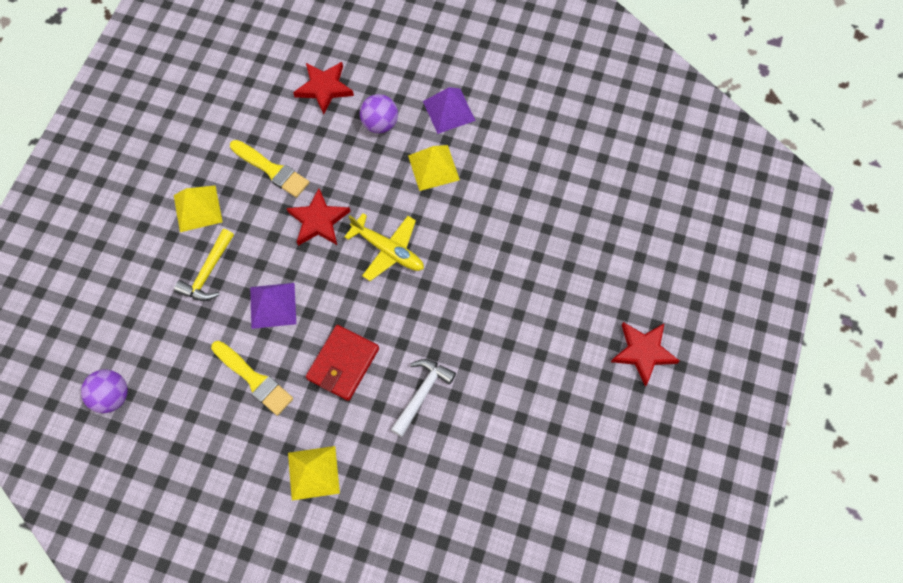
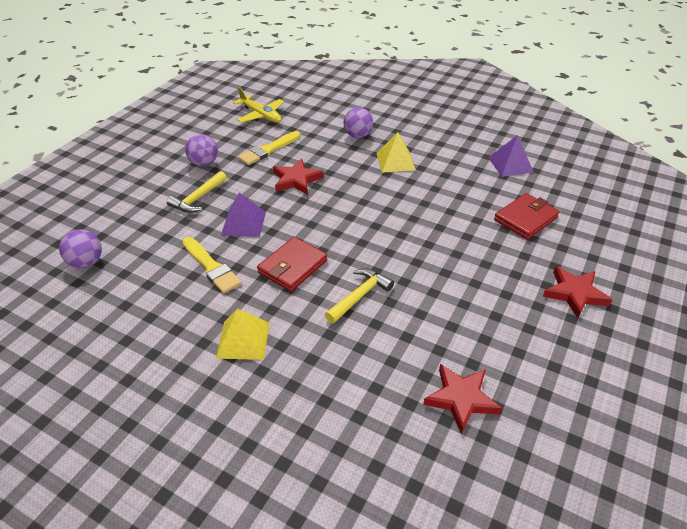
camera: 10 degrees right, 25 degrees down
yellow pyramid [174,185,223,232] -> purple ball [185,134,218,167]
yellow brush [230,140,309,198] -> yellow brush turned 90 degrees clockwise [238,131,300,165]
red star [293,62,354,115] -> red star moved to [423,364,502,434]
yellow plane [344,213,424,281] -> yellow plane moved to [233,87,284,123]
white hammer [391,359,456,437] -> yellow hammer [325,268,394,323]
purple pyramid [423,87,476,134] -> purple pyramid moved to [488,135,534,177]
none -> red wallet [494,193,559,239]

